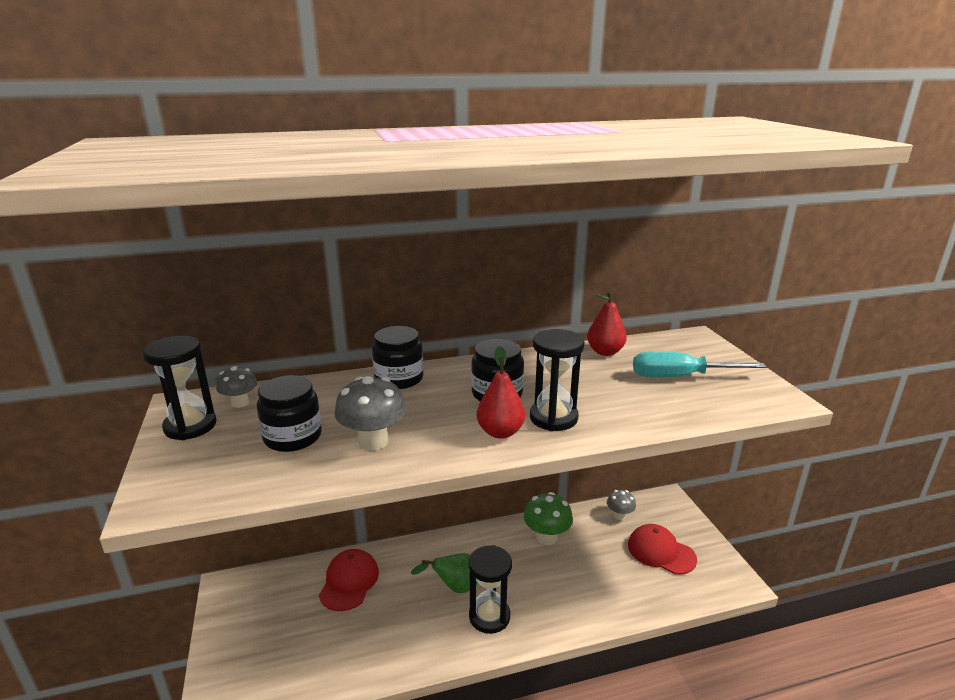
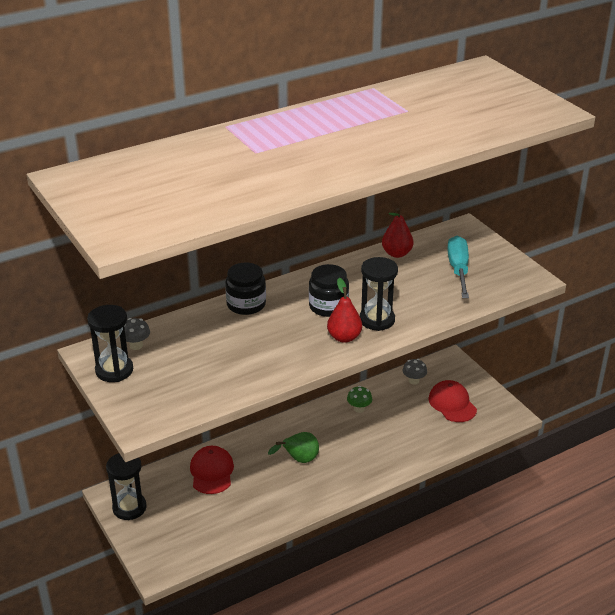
camera: 15 degrees left, 10 degrees up
black jar [257,375,322,452] -> none
grey mushroom [335,376,406,451] -> none
black hourglass [468,545,512,634] -> black hourglass moved to [106,453,147,520]
green mushroom [524,492,573,545] -> green mushroom [347,386,372,413], size x0.62
red cap [628,524,697,575] -> red cap turned 45 degrees clockwise [428,380,477,422]
turquoise screwdriver [633,351,767,377] -> turquoise screwdriver turned 105 degrees clockwise [447,236,469,298]

